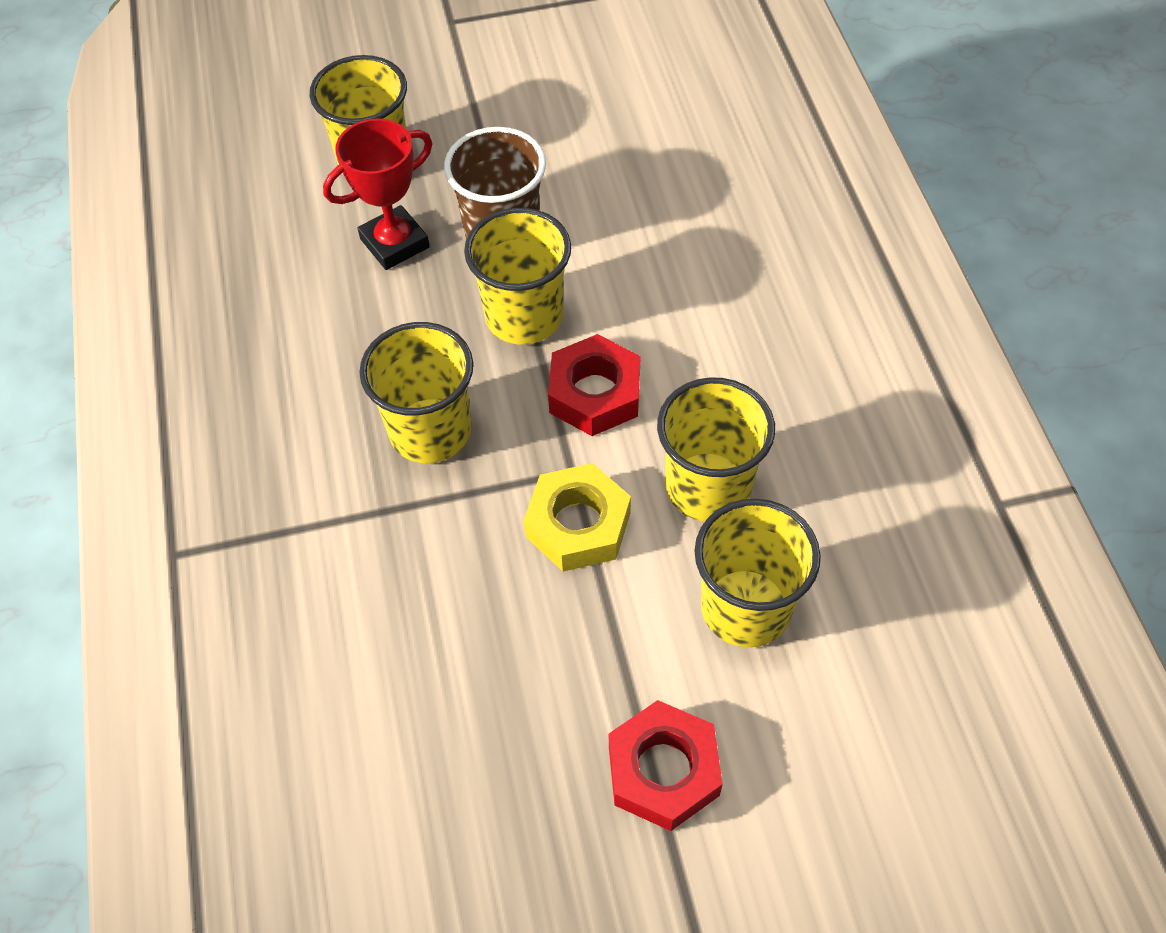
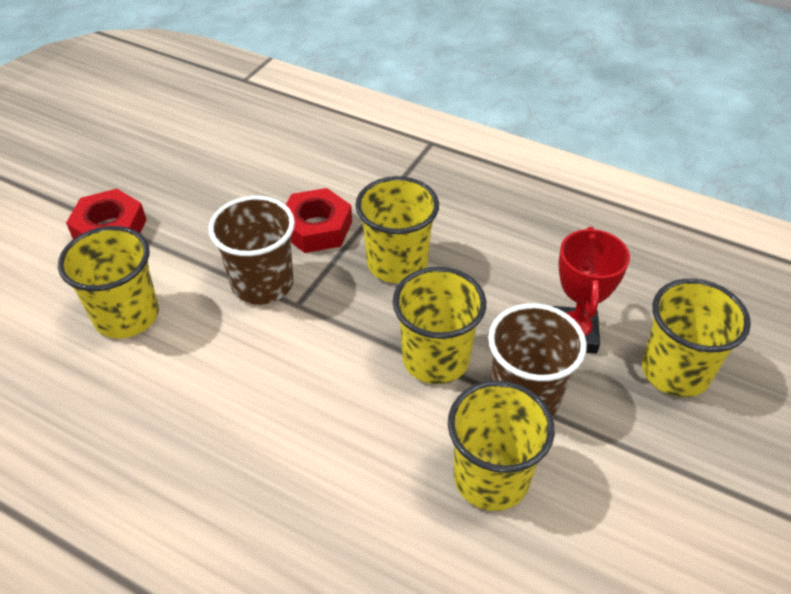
camera: 130 degrees right, 10 degrees down
yellow nut [524,463,631,572] -> brown cup [208,196,295,305]
red nut [548,334,641,436] -> red nut moved to [286,188,352,253]
yellow cup [657,377,775,522] -> yellow cup moved to [448,380,555,511]

